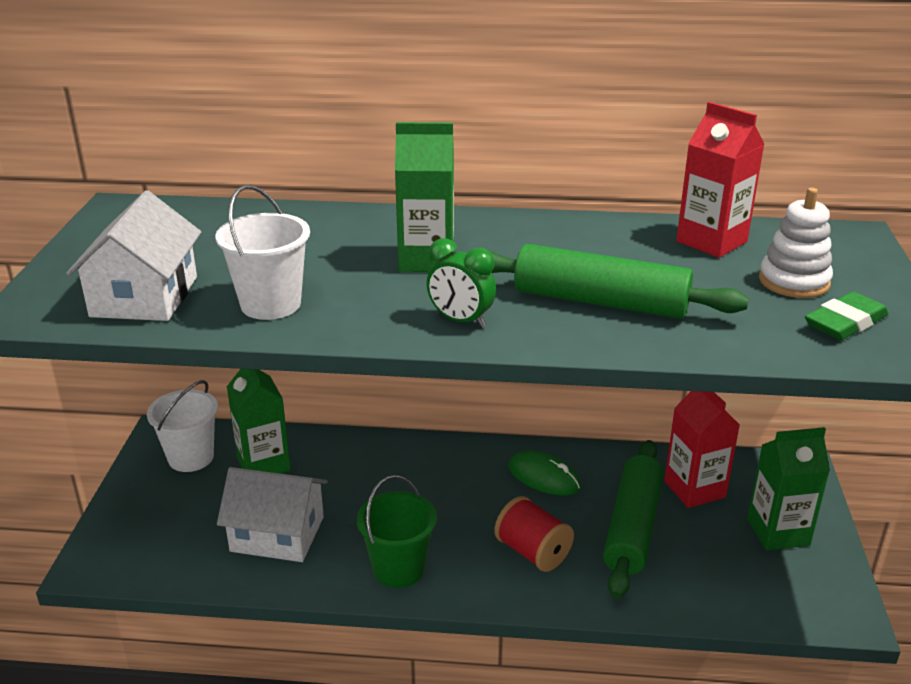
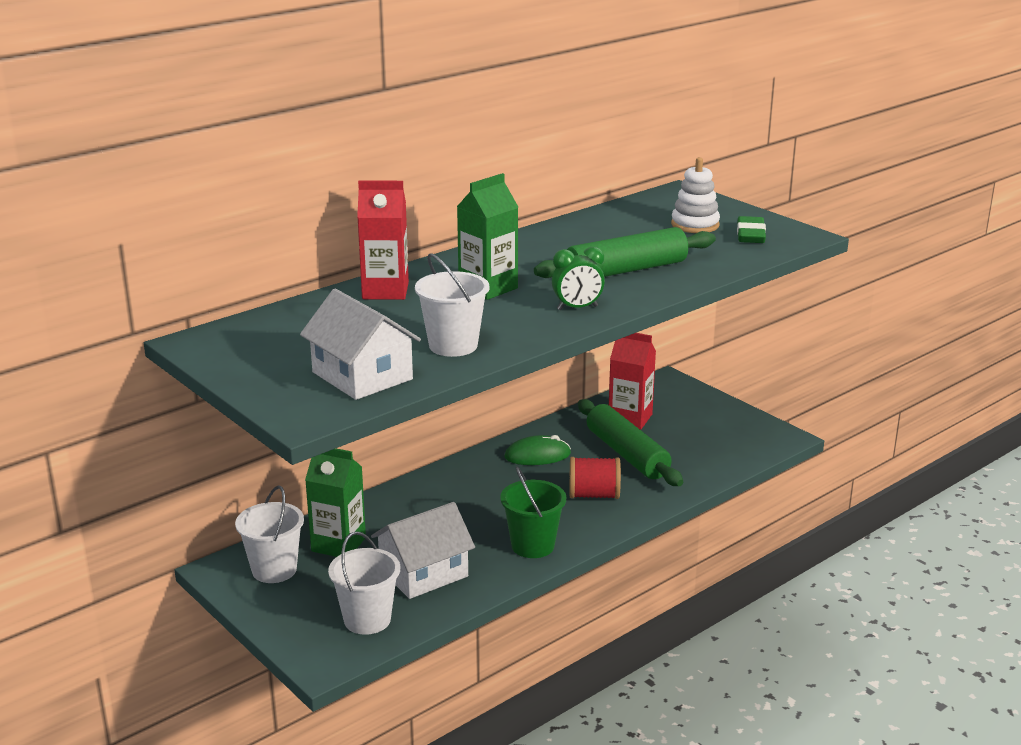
camera: 45 degrees left, 5 degrees down
red carton [676,102,765,258] -> red carton moved to [357,180,409,300]
green carton [747,427,830,550] -> none
none -> white bucket [328,531,400,635]

